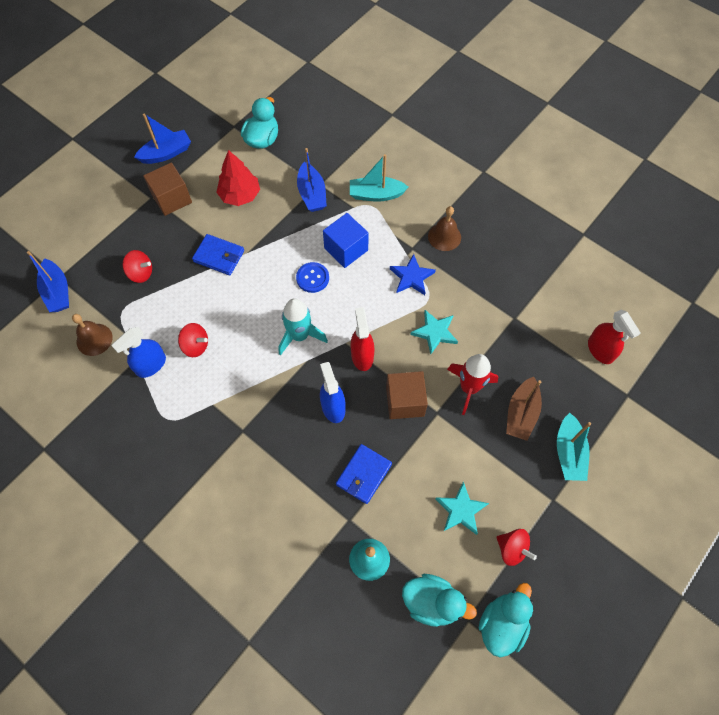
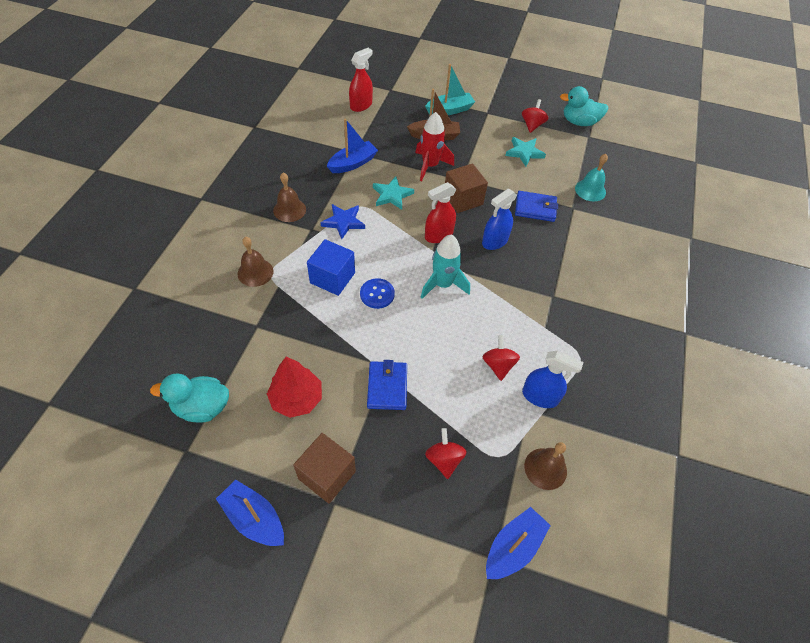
camera: 115 degrees left, 10 degrees down
blue boat [297,148,327,212] -> blue boat moved to [327,119,378,173]
turquoise boat [350,154,408,202] -> brown bell [238,237,273,287]
turquoise duck [402,574,477,627] -> none

